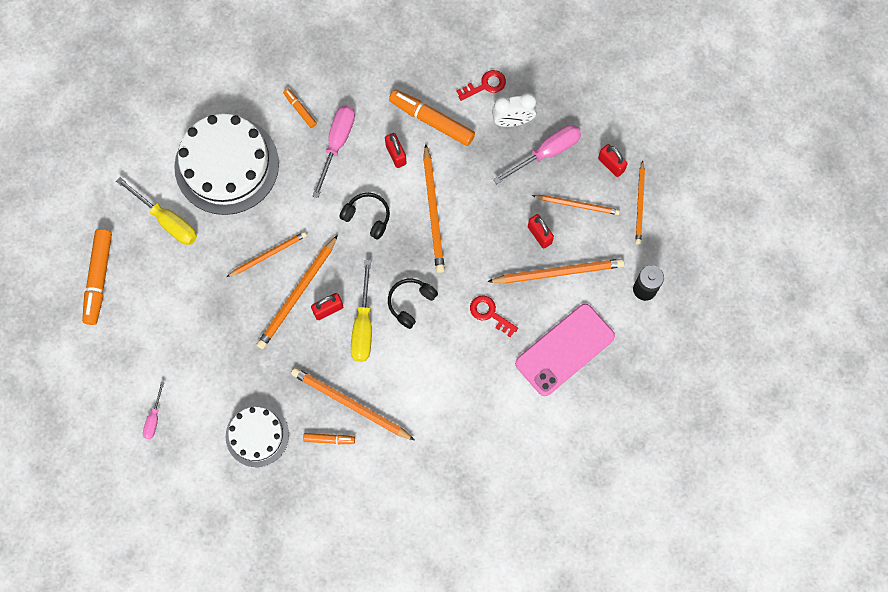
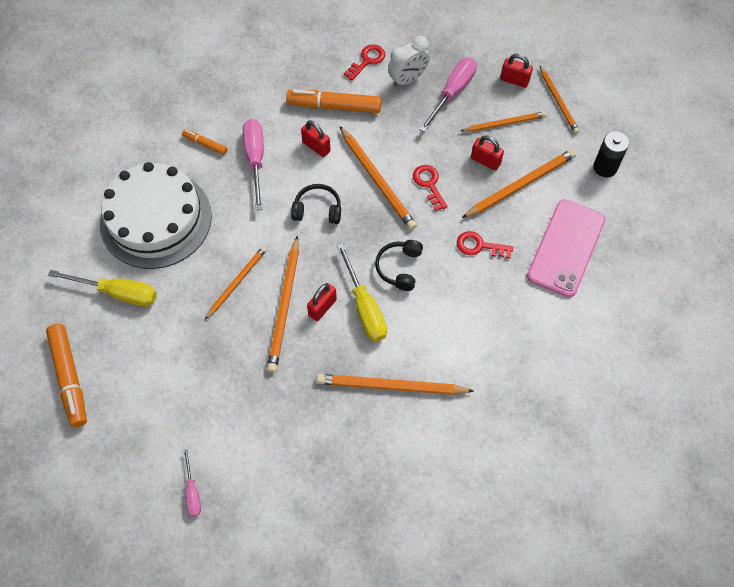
camera: 25 degrees left, 10 degrees down
white cake [226,404,289,467] -> none
orange marker [303,433,355,444] -> none
none -> red key [413,165,447,211]

